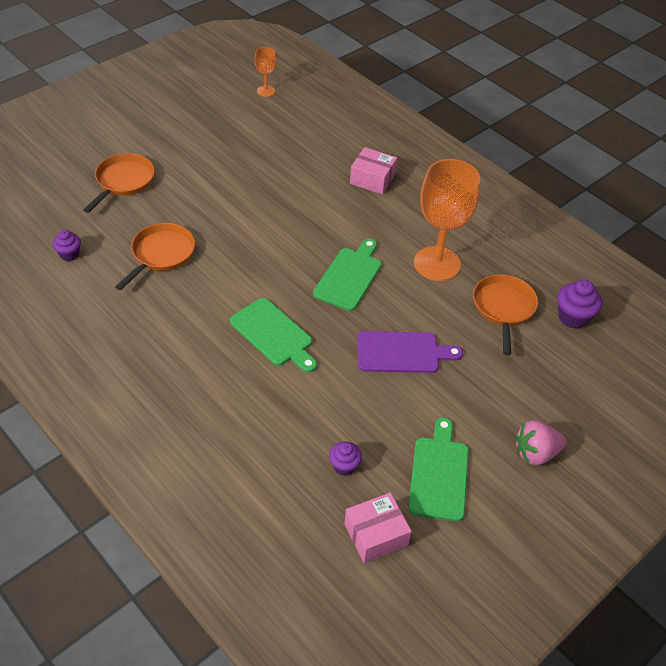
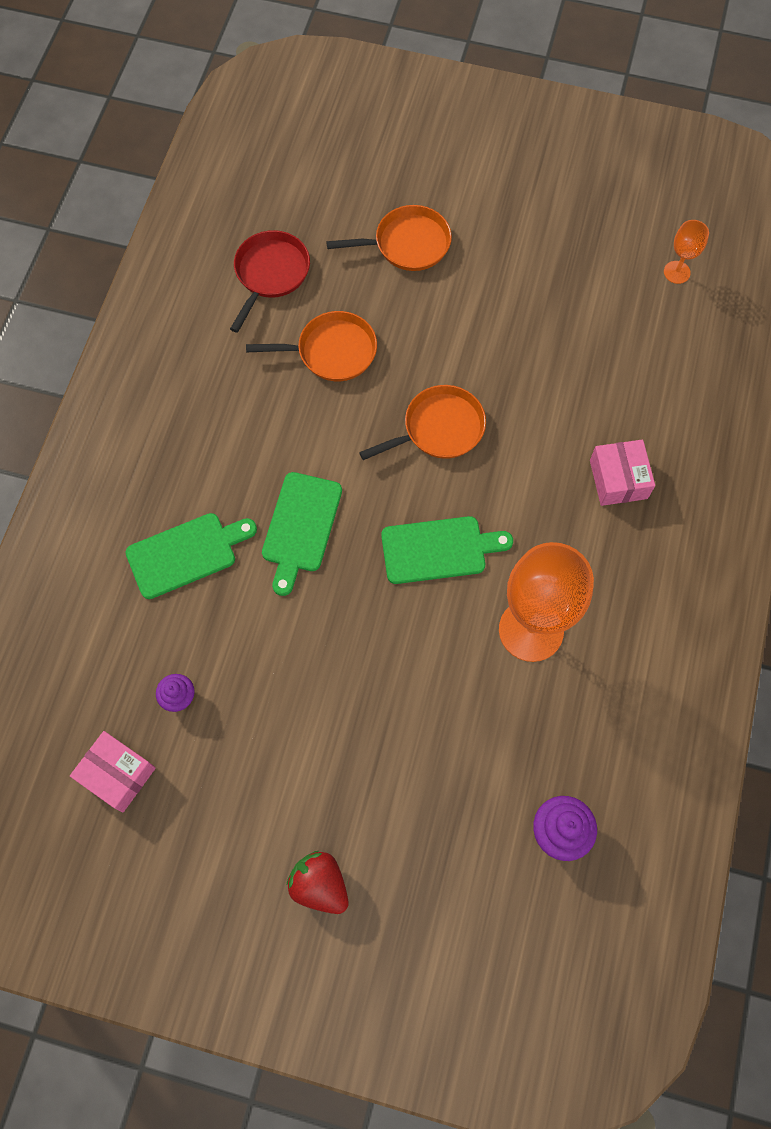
camera: 60 degrees right, 20 degrees up
purple cupcake [53,230,81,261] -> red pan [230,230,310,333]
purple cutting board [357,331,463,373] -> none
green cutting board [408,418,469,522] -> green cutting board moved to [126,513,257,599]
orange pan [473,274,538,355] -> orange pan moved to [359,385,486,460]
pink strawberry [515,420,567,465] -> red strawberry [287,851,348,914]

